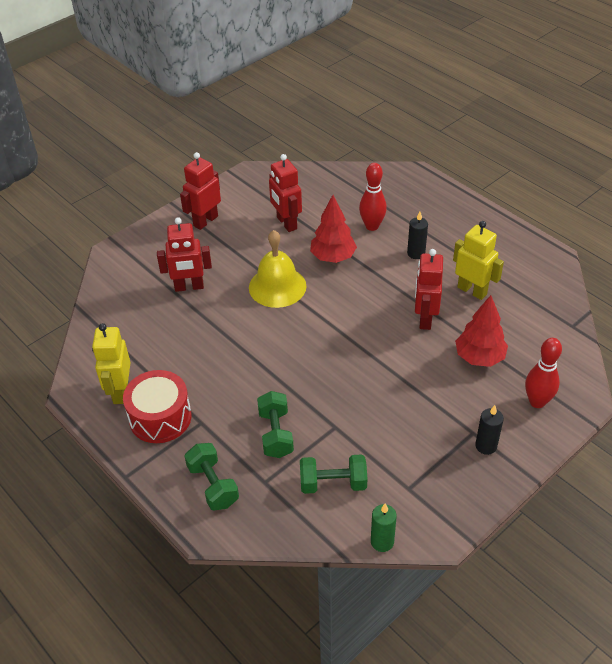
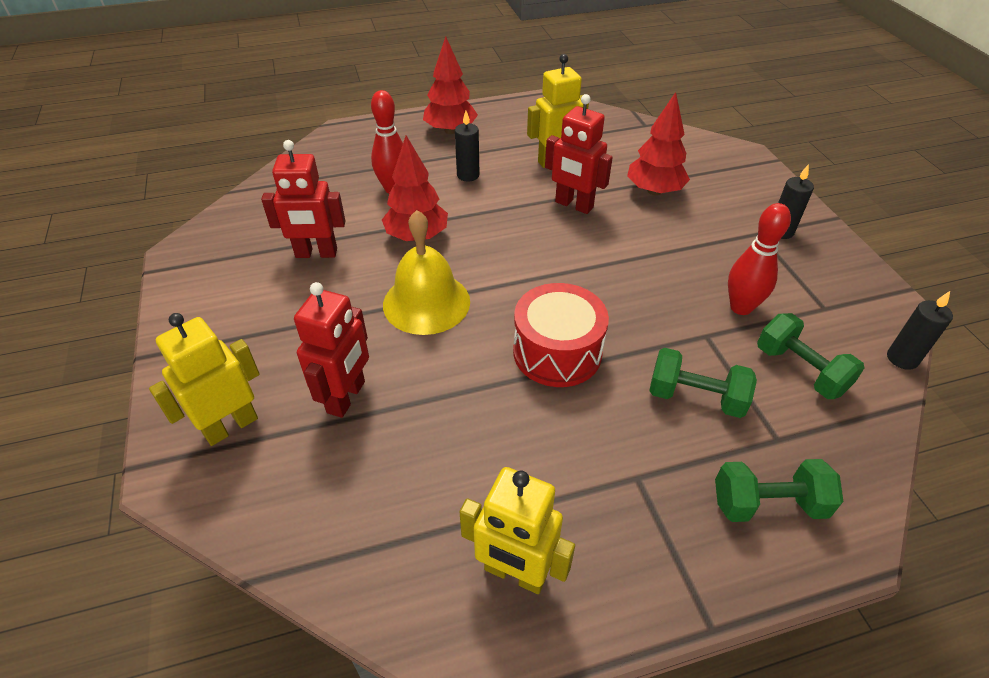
camera: 65 degrees left, 0 degrees up
red drum [123,370,192,443] -> red drum moved to [513,283,609,387]
red robot [180,152,221,230] -> none
green dumbbell [300,454,367,494] -> green dumbbell turned 60 degrees counterclockwise [757,313,865,399]
green candle [371,503,397,552] -> black candle [887,291,953,370]
red bowling pin [525,338,562,408] -> red bowling pin moved to [728,203,791,315]
none -> yellow robot [149,313,260,446]
none -> red tree [423,36,478,134]

